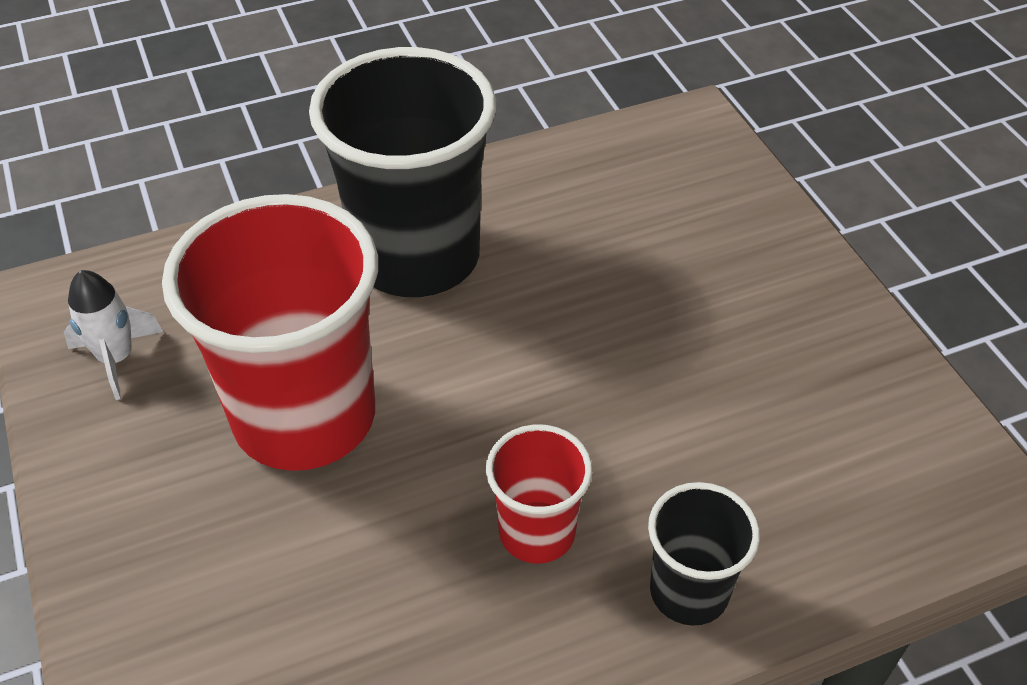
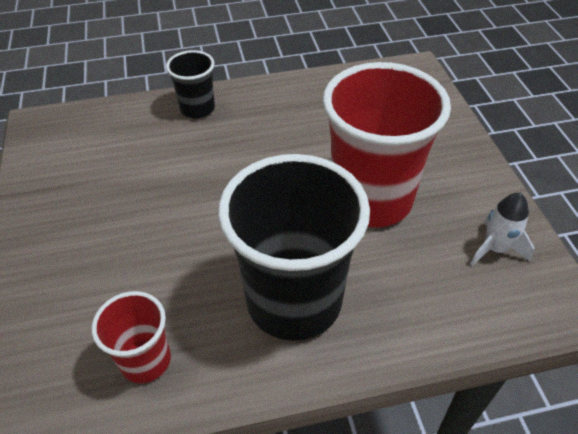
camera: 170 degrees left, 0 degrees up
red cup [486,424,592,564] -> red cup moved to [92,291,171,383]

